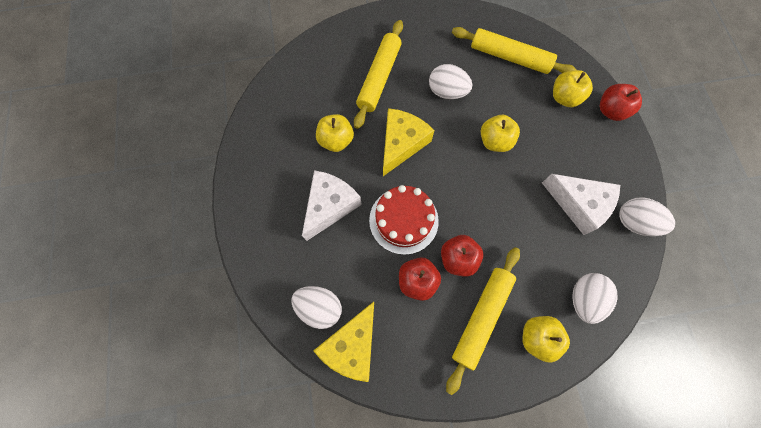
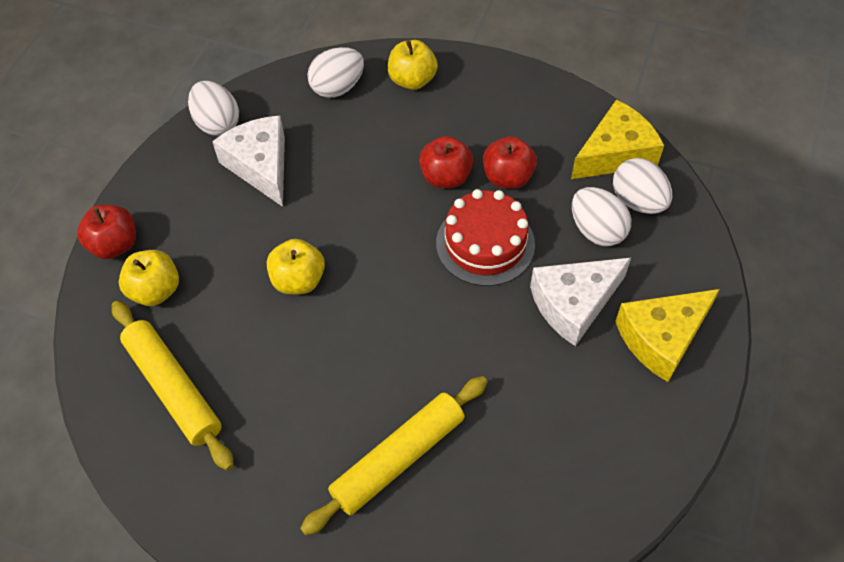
camera: 150 degrees left, 15 degrees down
yellow apple [316,114,354,152] -> none
yellow cheese [383,108,434,176] -> yellow cheese moved to [615,289,720,382]
white egg [429,64,472,99] -> white egg moved to [572,187,631,246]
yellow rolling pin [446,247,520,395] -> none

